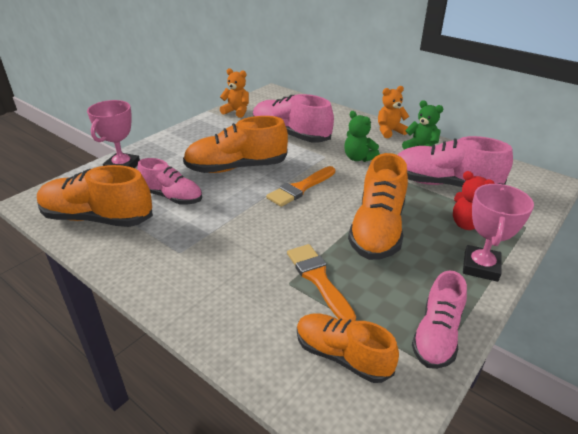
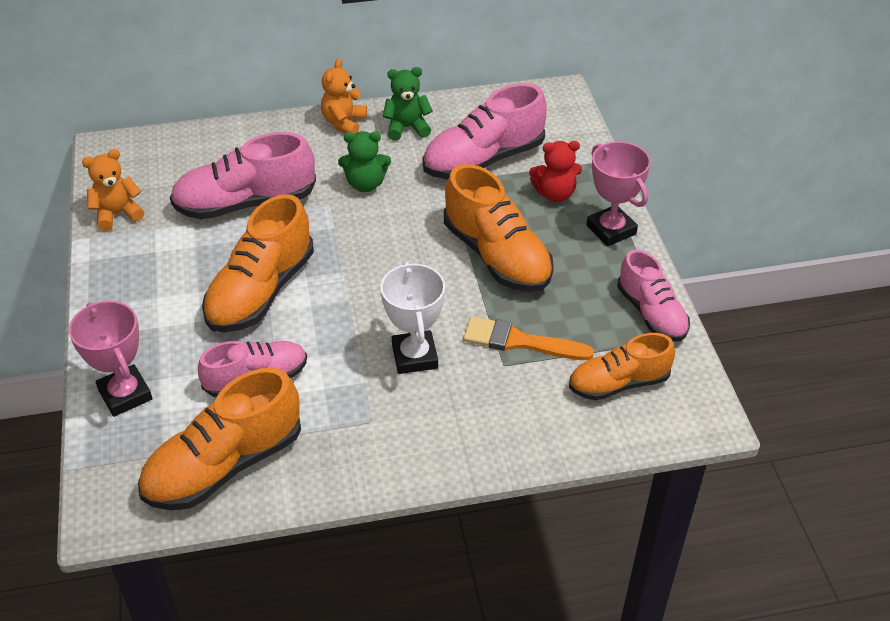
camera: 50 degrees left, 10 degrees up
orange brush [266,166,335,207] -> none
none -> white trophy [380,262,445,374]

